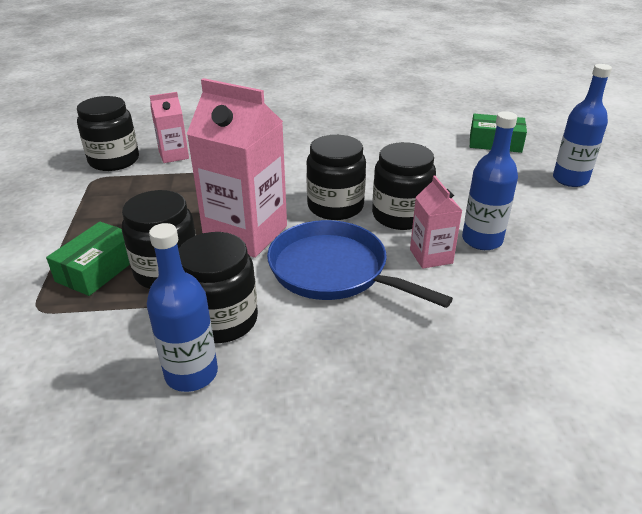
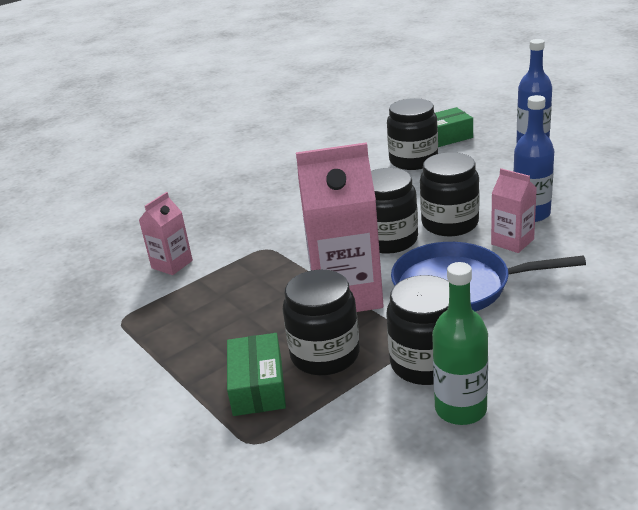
camera: 30 degrees left, 5 degrees down
black jar [77,96,139,171] -> black jar moved to [387,98,438,170]
blue bottle [147,223,218,392] -> green bottle [432,262,488,425]

